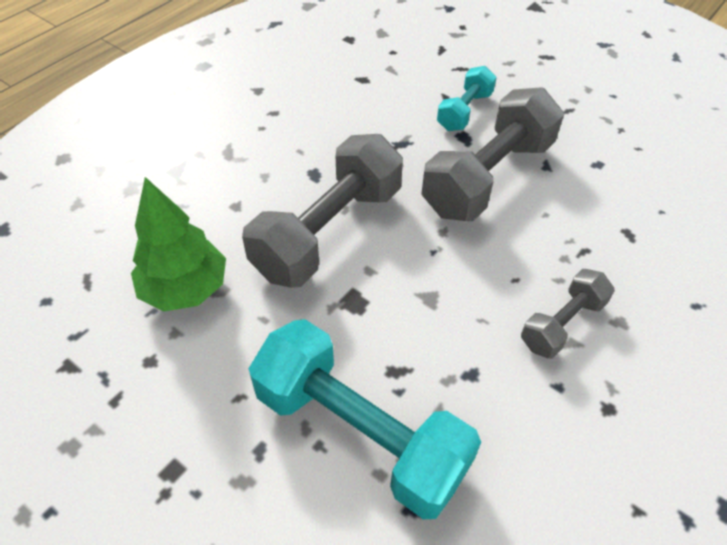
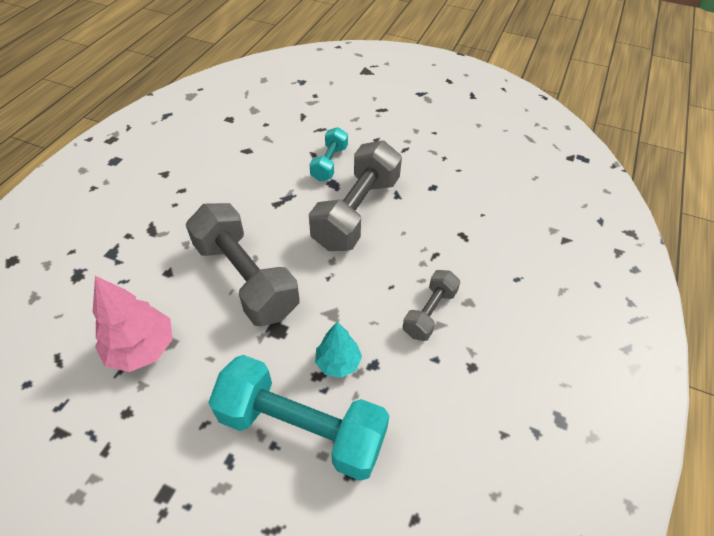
camera: 15 degrees left, 0 degrees up
green tree [131,177,226,311] -> pink tree [93,276,173,372]
grey dumbbell [242,134,403,288] -> grey dumbbell turned 60 degrees counterclockwise [186,203,299,326]
none -> turquoise tree [315,322,362,378]

